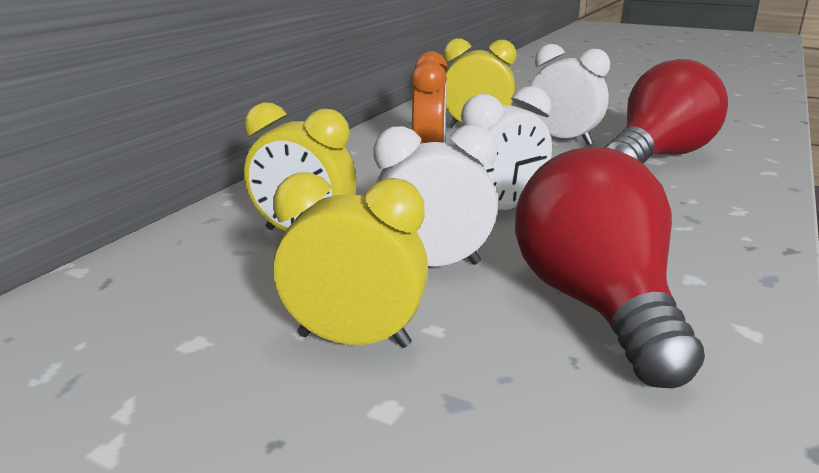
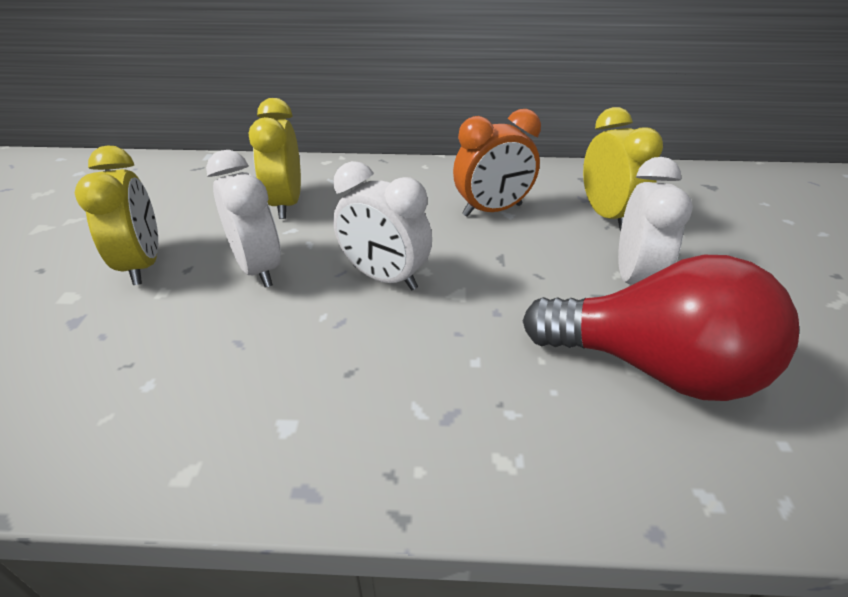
camera: 65 degrees right, 15 degrees up
red light bulb [515,147,705,388] -> none

